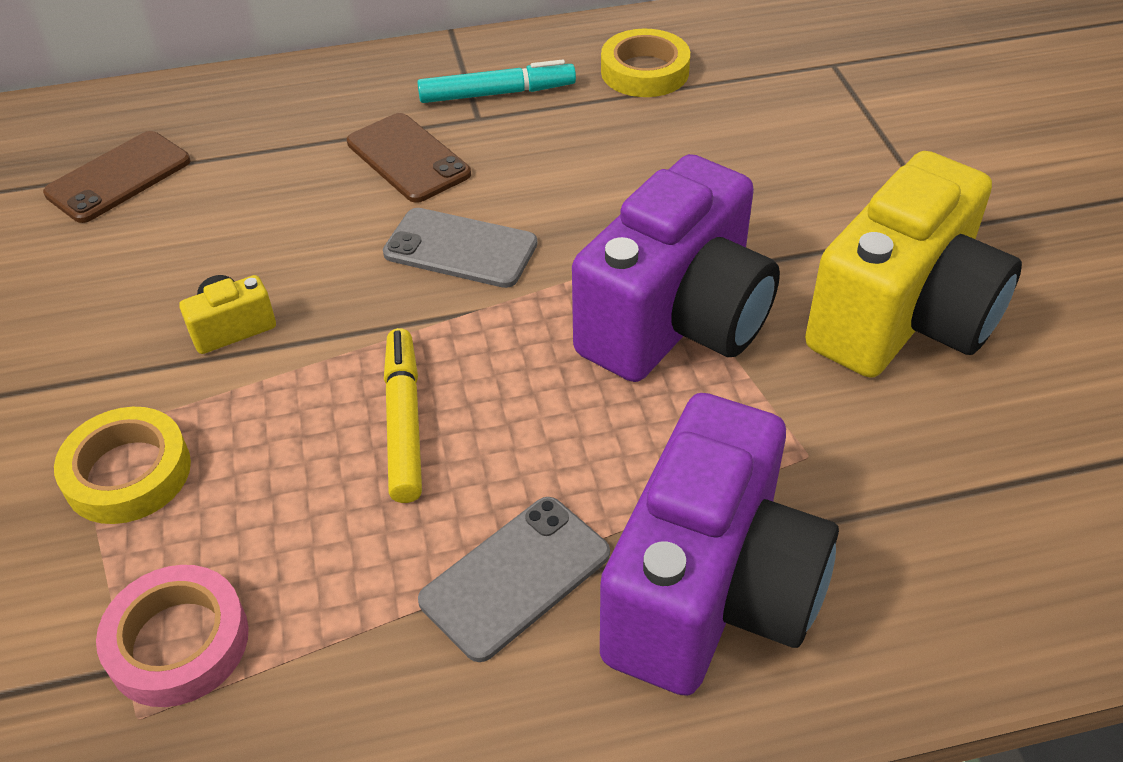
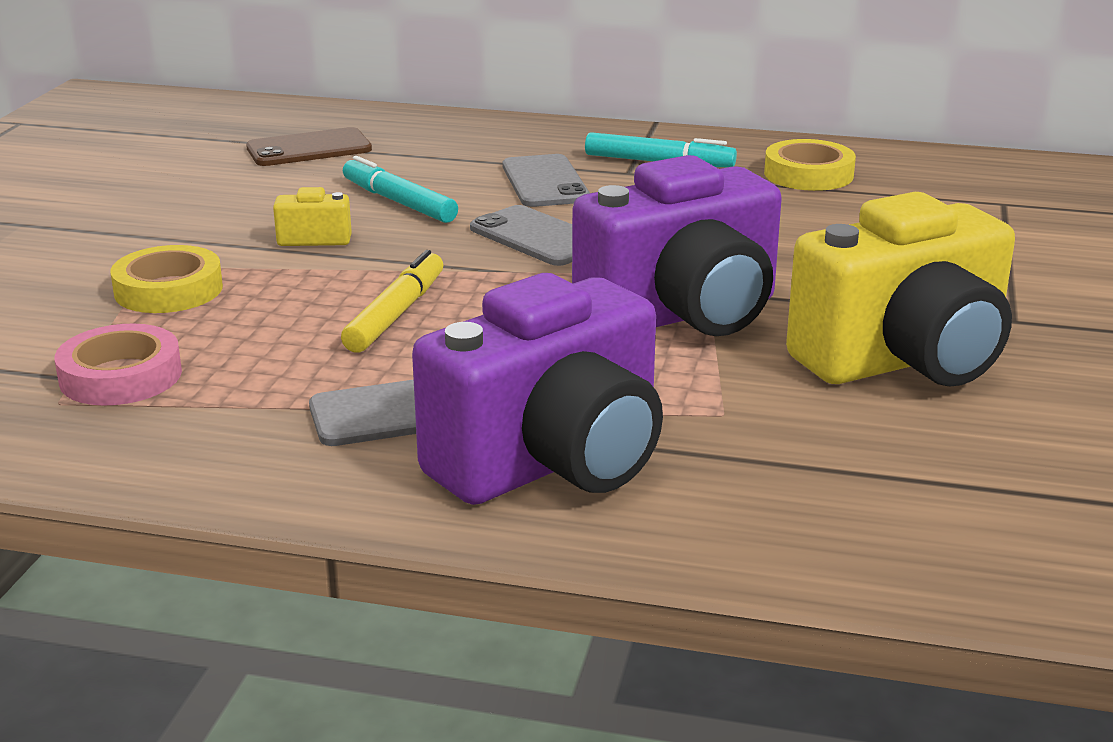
camera: 25 degrees right, 20 degrees down
brown phone [347,113,471,203] -> grey phone [503,154,590,207]
none -> turquoise marker [343,156,458,223]

